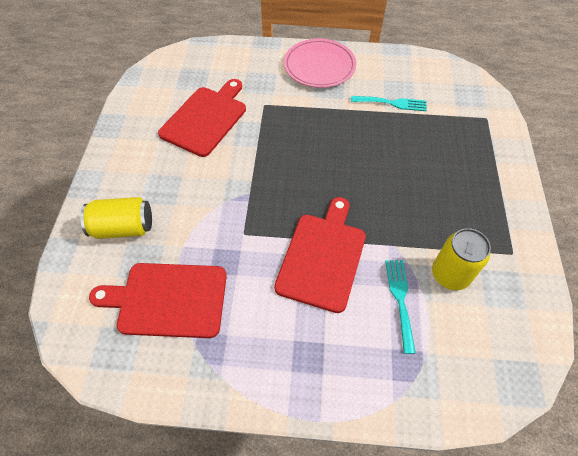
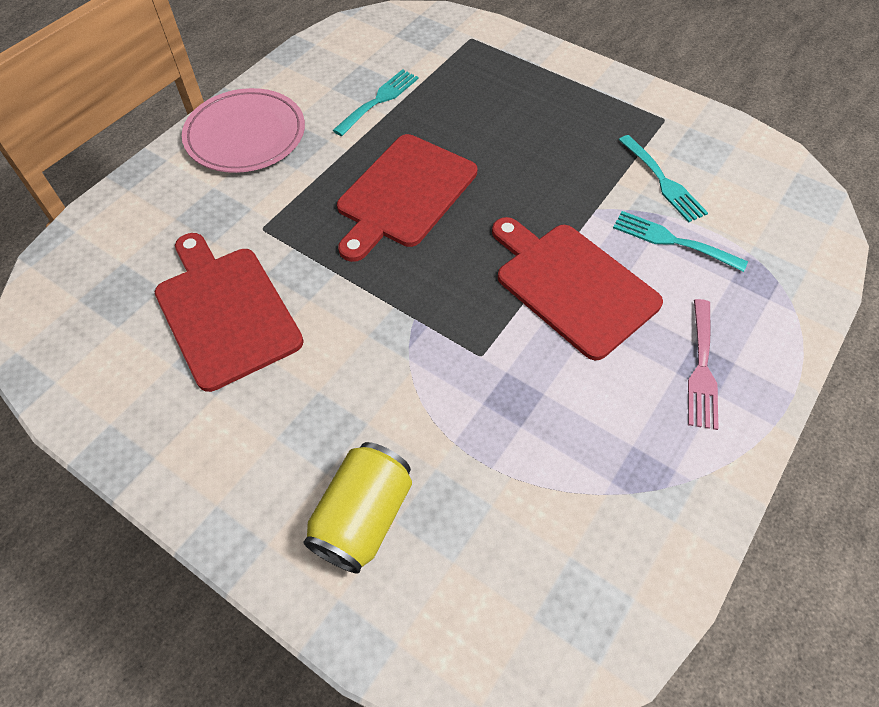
camera: 60 degrees left, 0 degrees up
red cutting board [89,263,227,338] -> red cutting board moved to [337,134,478,262]
yellow can [432,228,491,290] -> turquoise fork [619,135,708,223]
none -> pink fork [688,299,719,430]

